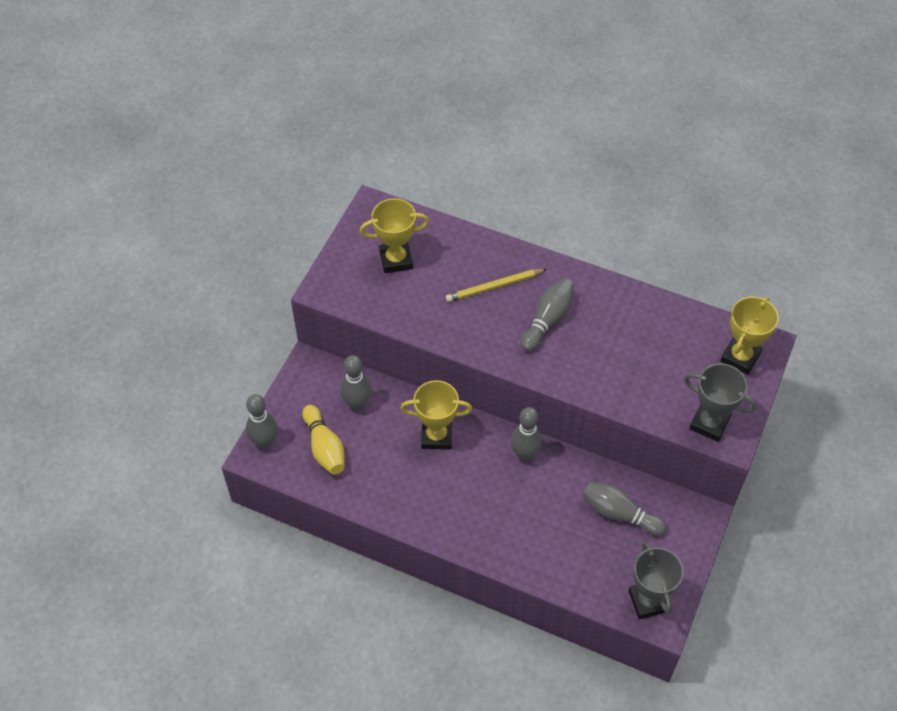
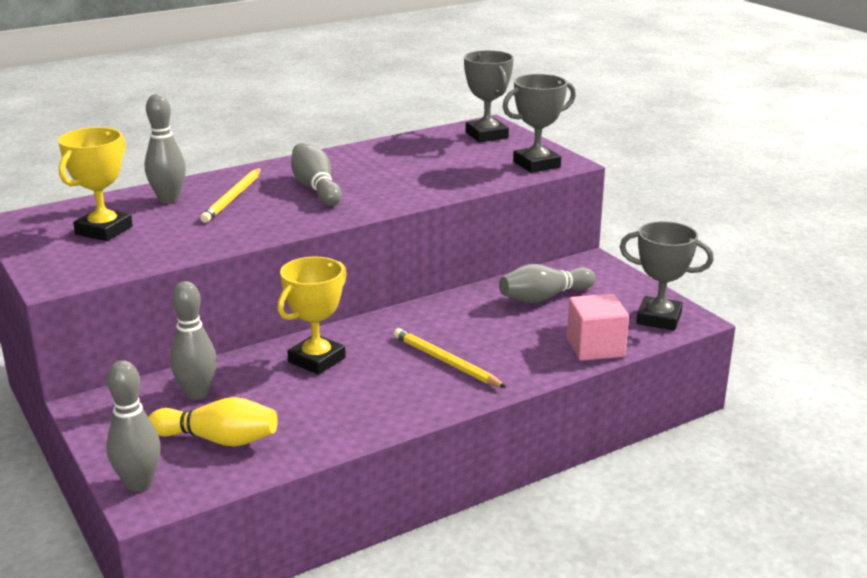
camera: 55 degrees left, 30 degrees down
grey bowling pin [511,407,542,461] -> grey bowling pin moved to [144,94,186,203]
yellow trophy [721,297,779,375] -> grey trophy [464,50,514,142]
none -> yellow pencil [394,328,506,388]
none -> pink cube [567,294,629,361]

